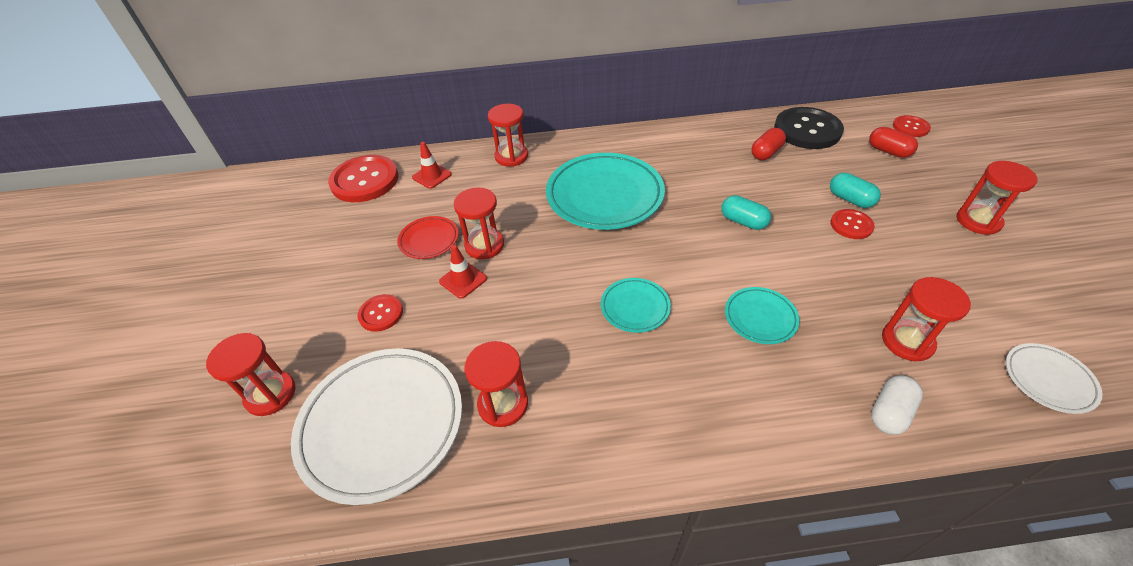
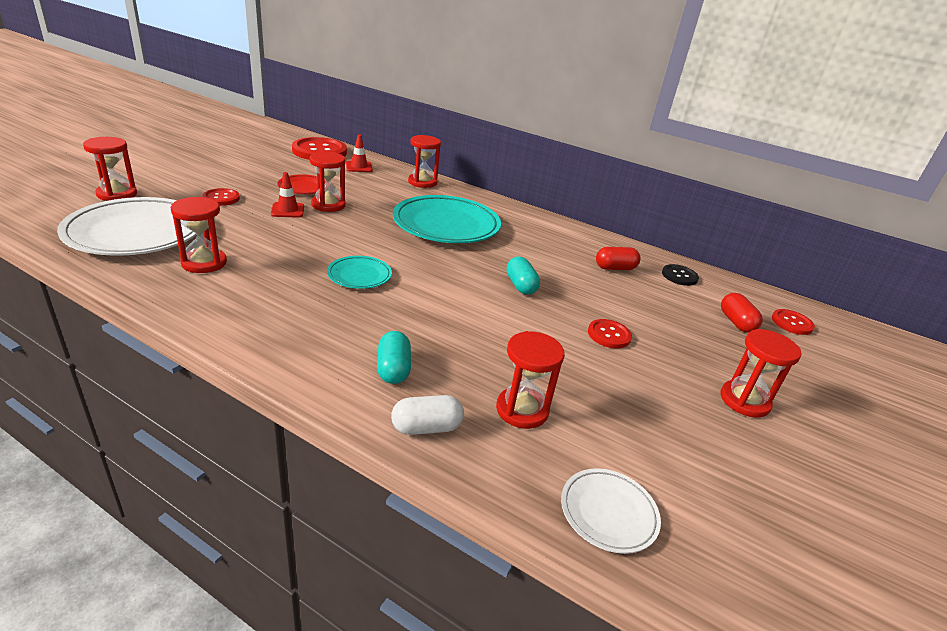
camera: 30 degrees right, 15 degrees down
turquoise plate [725,287,800,344] -> none
black button [774,107,844,149] -> black button [662,264,699,286], size x0.51
turquoise capsule [830,173,881,208] -> turquoise capsule moved to [377,331,411,384]

